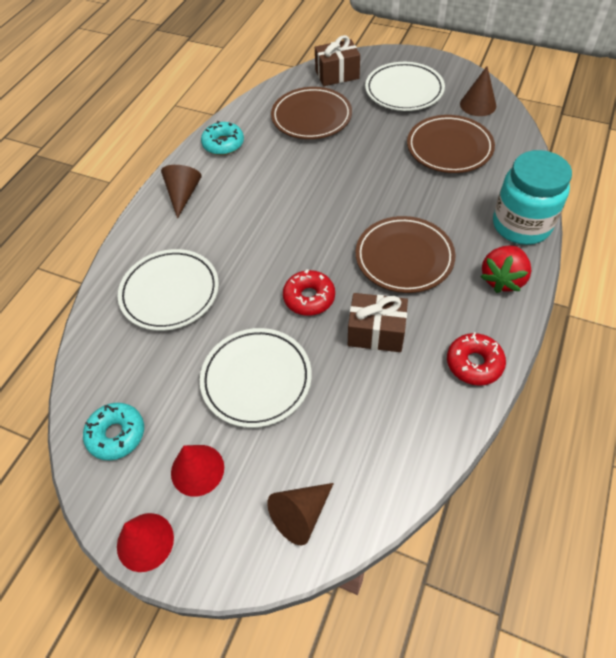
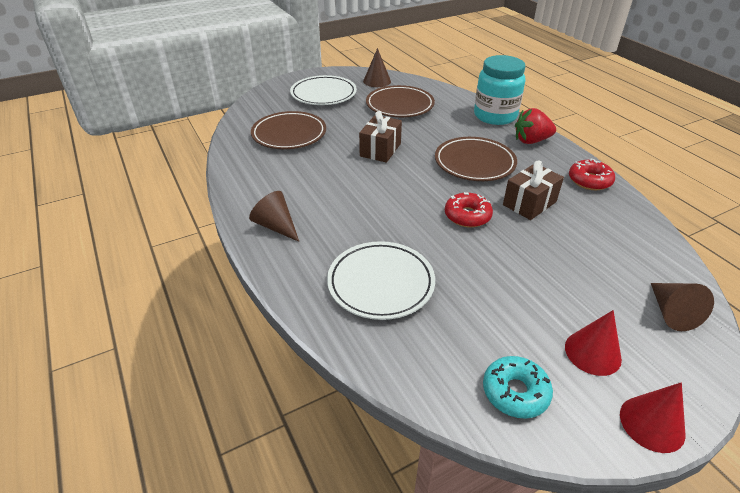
camera: 55 degrees left, 15 degrees down
white plate [200,328,312,428] -> none
turquoise donut [201,121,244,155] -> none
brown gift [315,35,360,86] -> brown gift moved to [359,111,402,163]
red strawberry [480,245,531,293] -> red strawberry turned 105 degrees clockwise [515,108,556,144]

